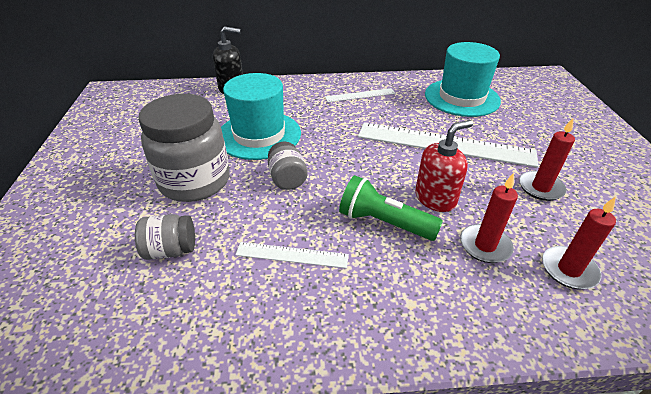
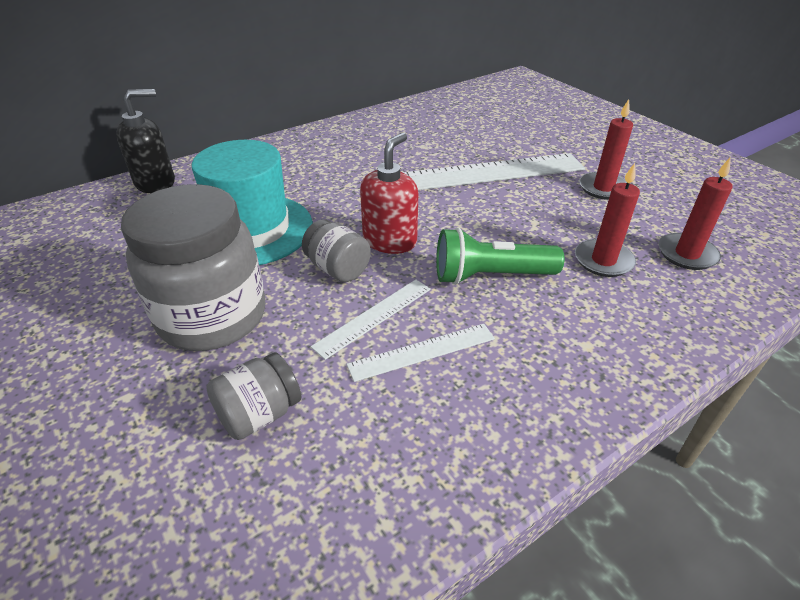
camera: 30 degrees left, 0 degrees up
white ruler [325,88,395,102] -> white ruler moved to [311,279,431,360]
red soap dispenser [415,120,473,212] -> red soap dispenser moved to [360,132,418,254]
turquoise hat [425,42,501,117] -> none

